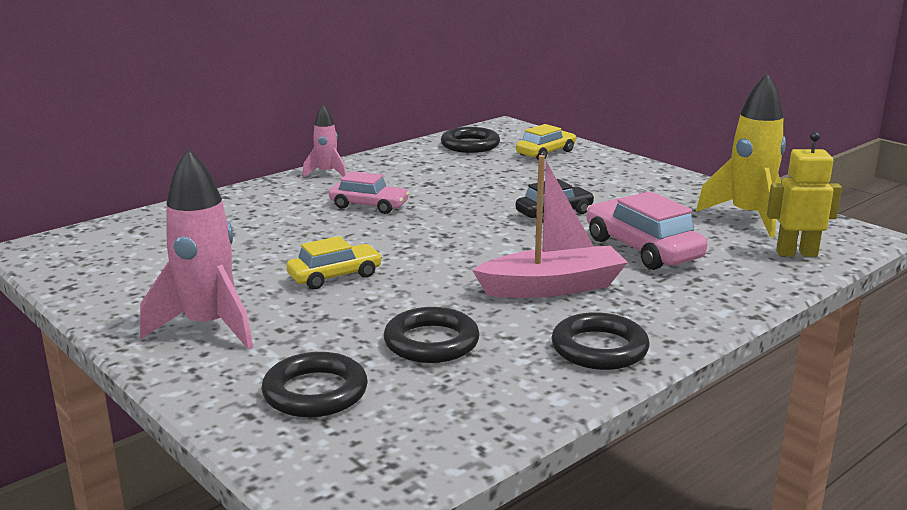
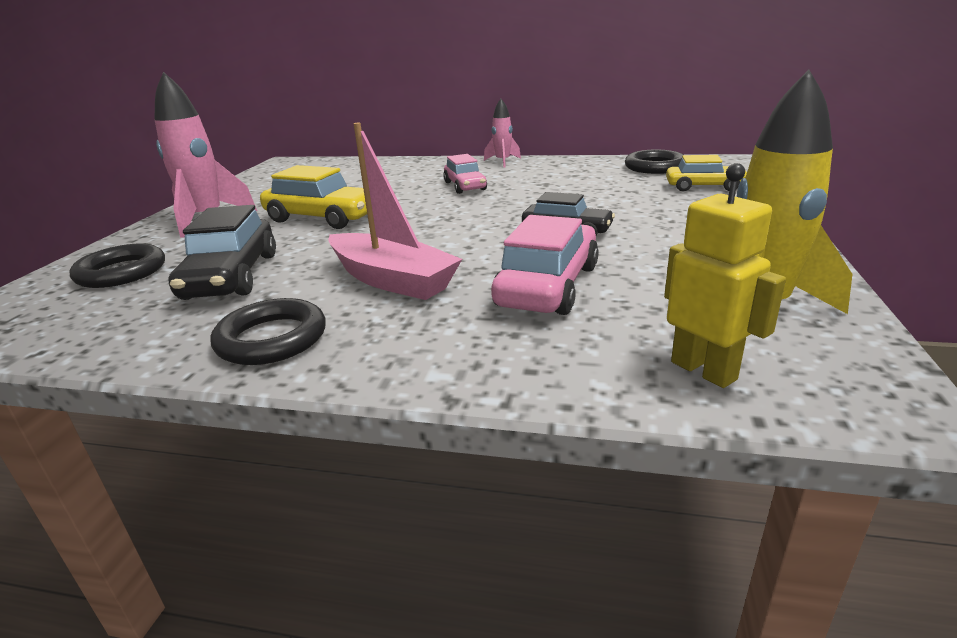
camera: 55 degrees right, 5 degrees up
yellow car [287,236,383,289] -> yellow car [260,165,367,229], size x1.54
black ring [384,307,480,363] -> black car [169,205,276,300]

